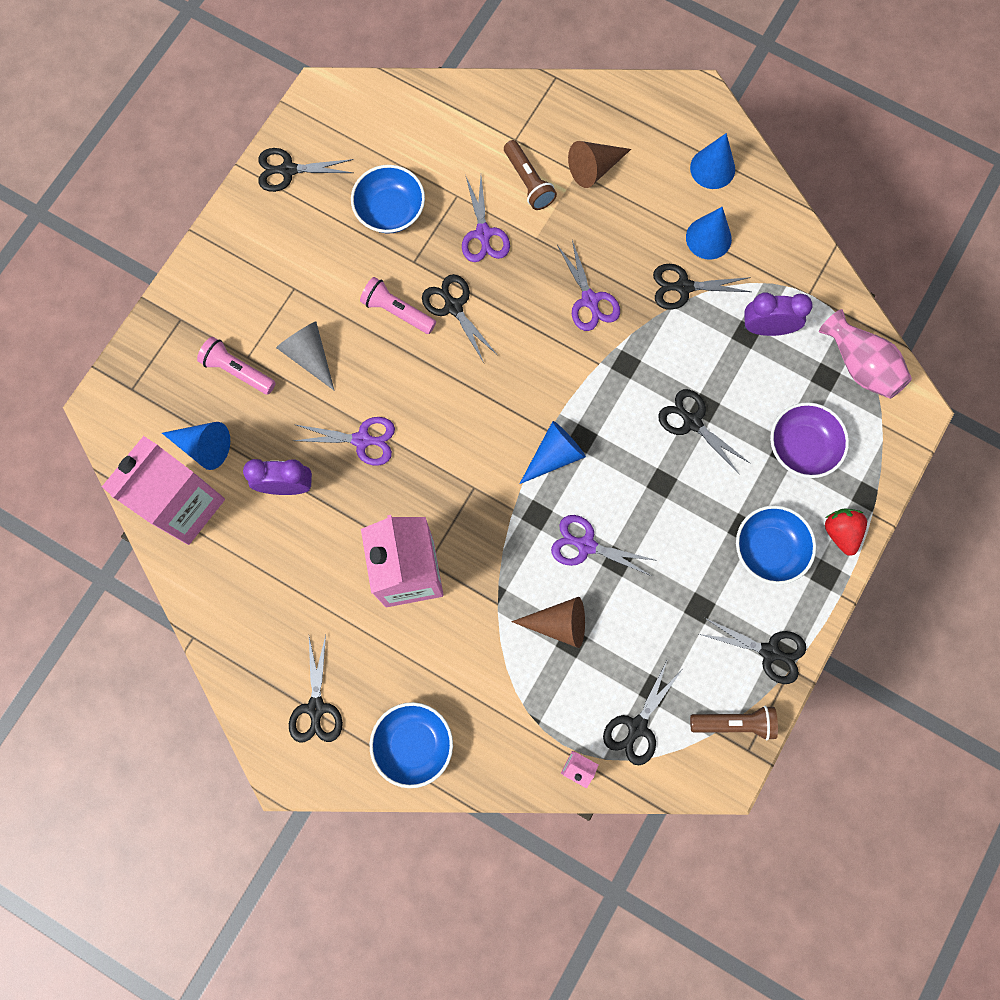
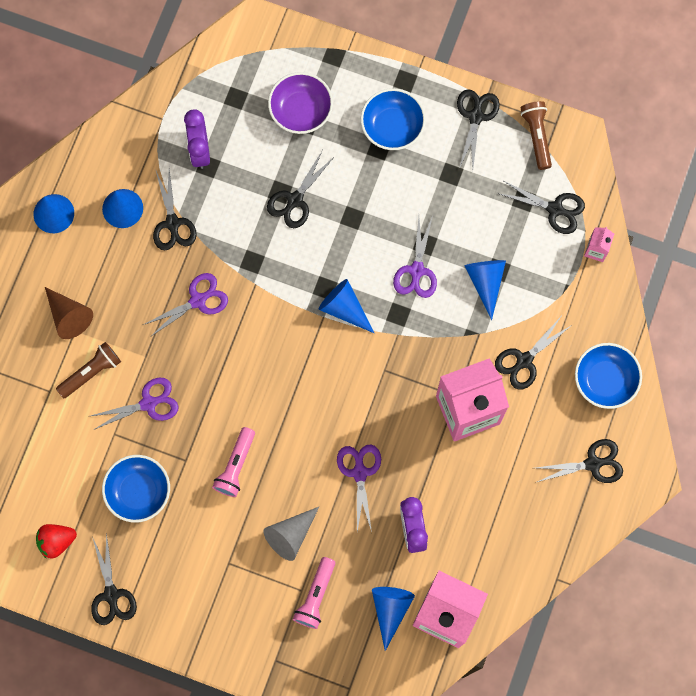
camera: 100 degrees left, 0 degrees up
black scissors [422,274,497,363] -> black scissors moved to [495,317,572,390]
brown cone [511,597,585,648] -> blue cone [465,260,506,320]
pink vase [819,309,912,399] -> none
red strawberry [825,508,867,556] -> red strawberry moved to [36,524,77,559]

